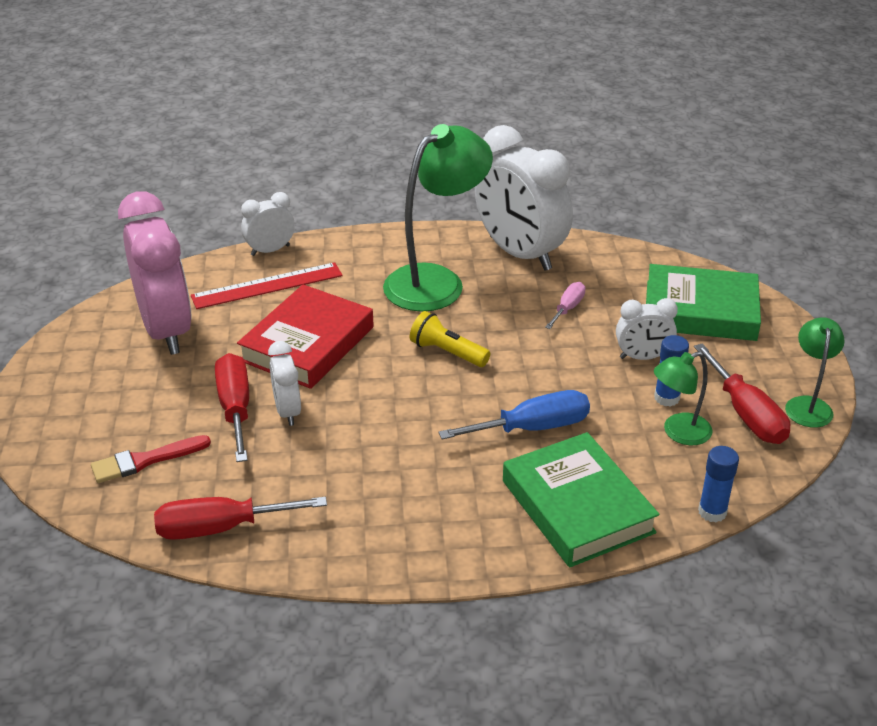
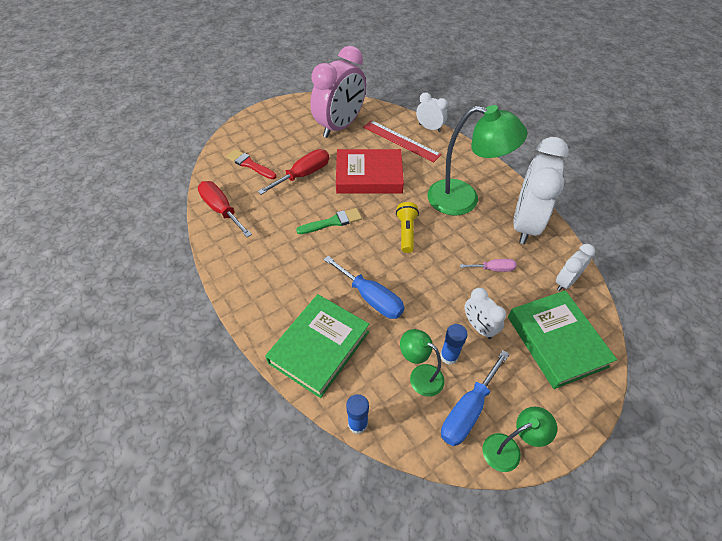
camera: 60 degrees right, 15 degrees up
white clock [268,341,301,426] -> white clock moved to [556,244,595,291]
red screwdriver [694,344,790,444] -> blue screwdriver [441,350,510,446]
none -> green brush [296,208,362,234]

